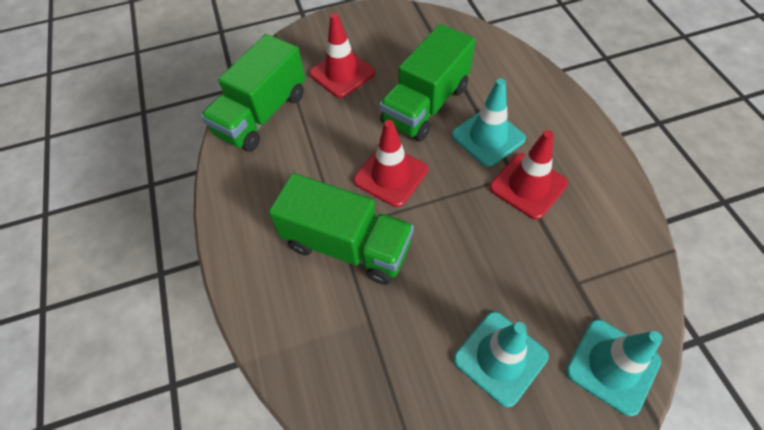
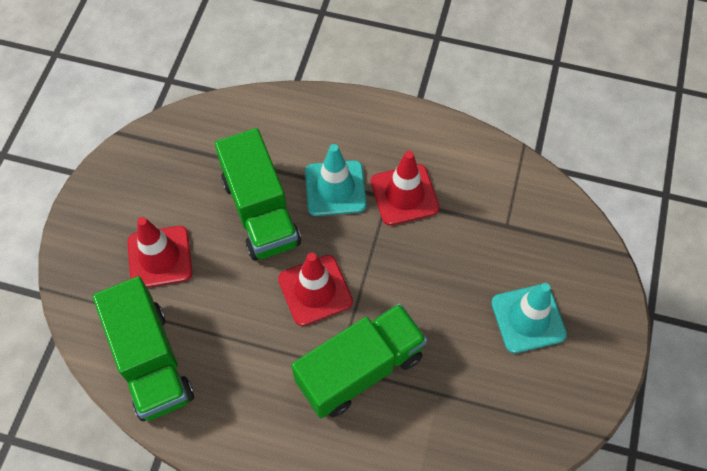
camera: 60 degrees left, 5 degrees up
turquoise traffic cone [566,319,662,416] -> none

